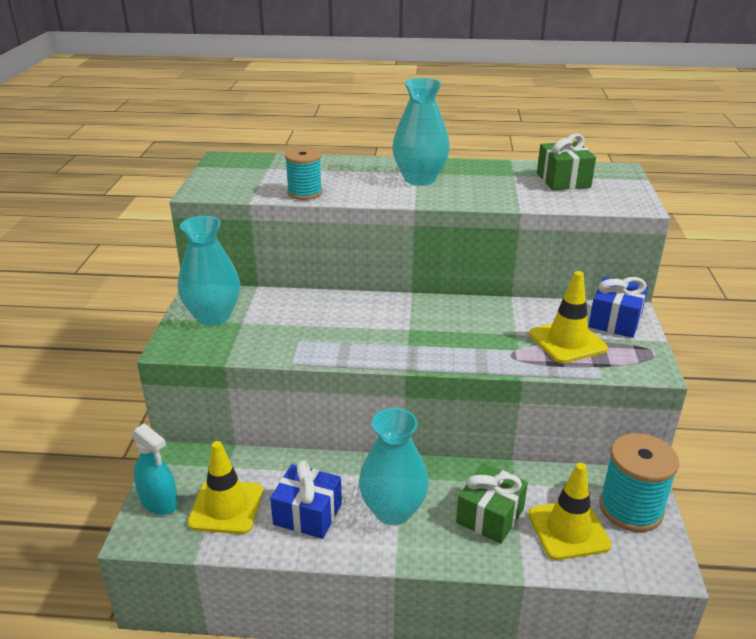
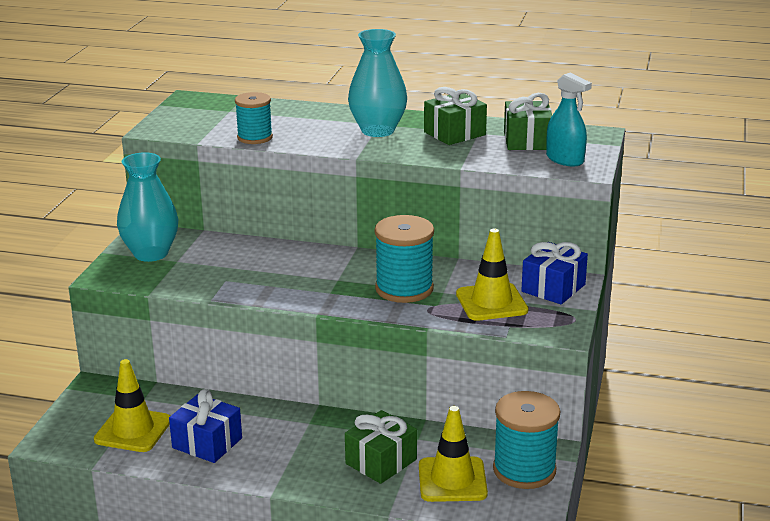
camera: 10 degrees right, 5 degrees down
turquoise spray bottle [131,423,178,515] -> turquoise spray bottle moved to [546,73,592,166]
turquoise vase [359,408,429,525] -> none
none -> turquoise spool [375,215,434,303]
none -> green gift [424,87,487,145]

